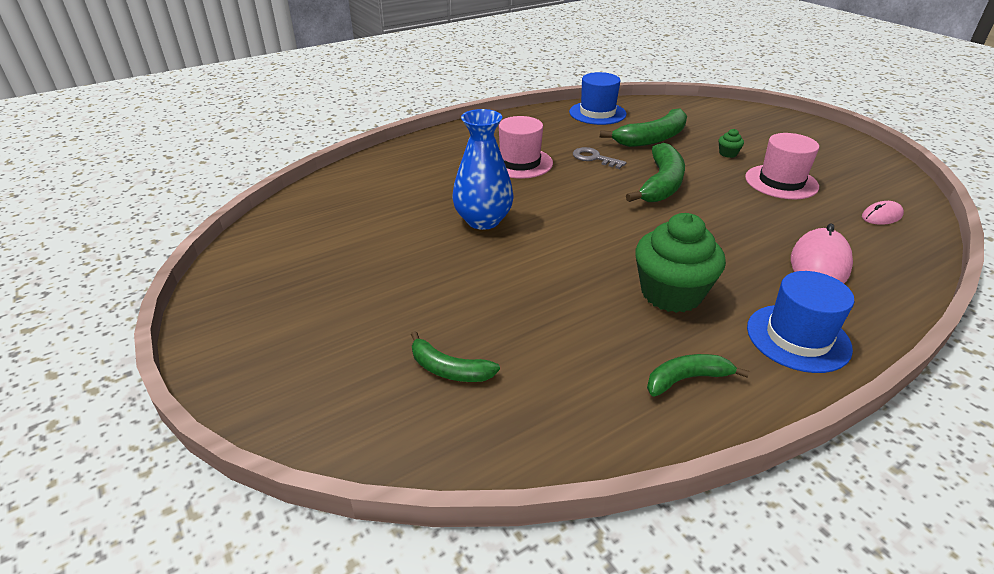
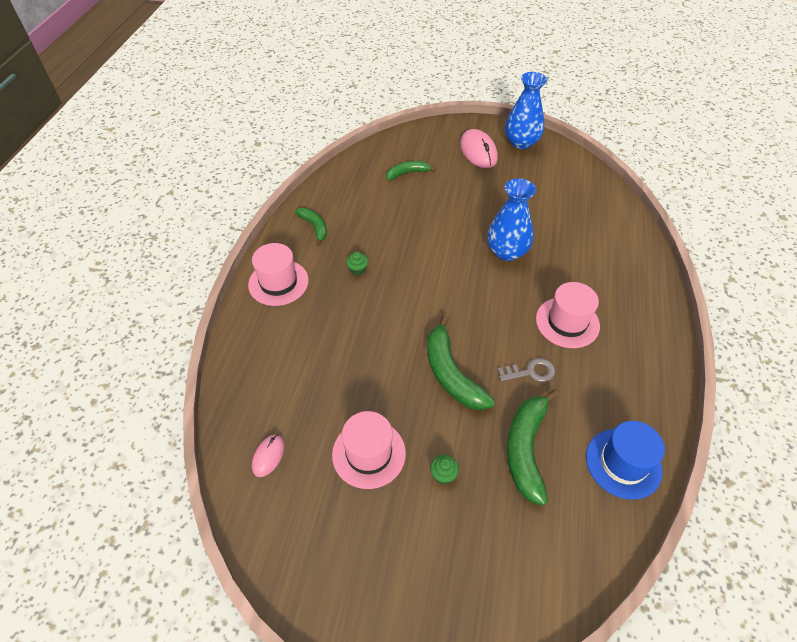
camera: 135 degrees right, 15 degrees up
green cupcake [635,213,726,313] -> green cupcake [346,252,368,276], size x0.40
green banana [647,354,749,397] -> green banana turned 60 degrees counterclockwise [295,208,327,246]
blue hat [747,271,855,373] -> pink hat [248,243,309,306]
pink mouse [791,224,853,283] -> pink mouse moved to [460,129,498,168]
none -> blue vase [505,72,547,149]

